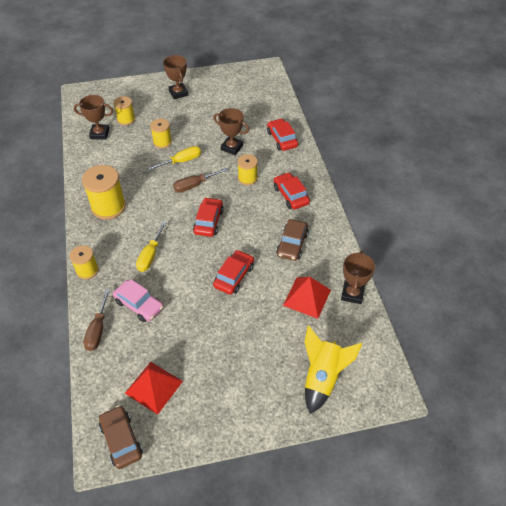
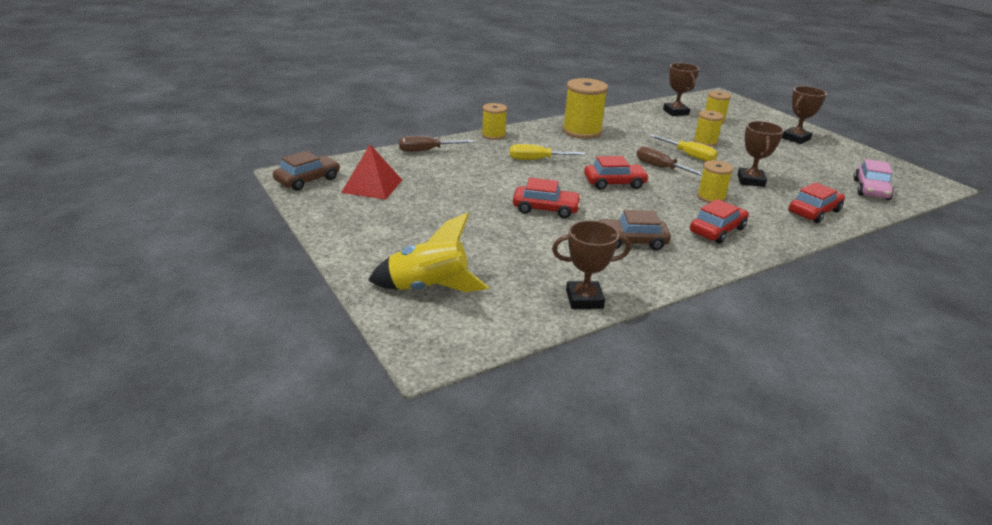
camera: 70 degrees right, 20 degrees down
pink car [113,279,163,322] -> pink car moved to [854,159,894,200]
red pyramid [283,277,331,319] -> none

